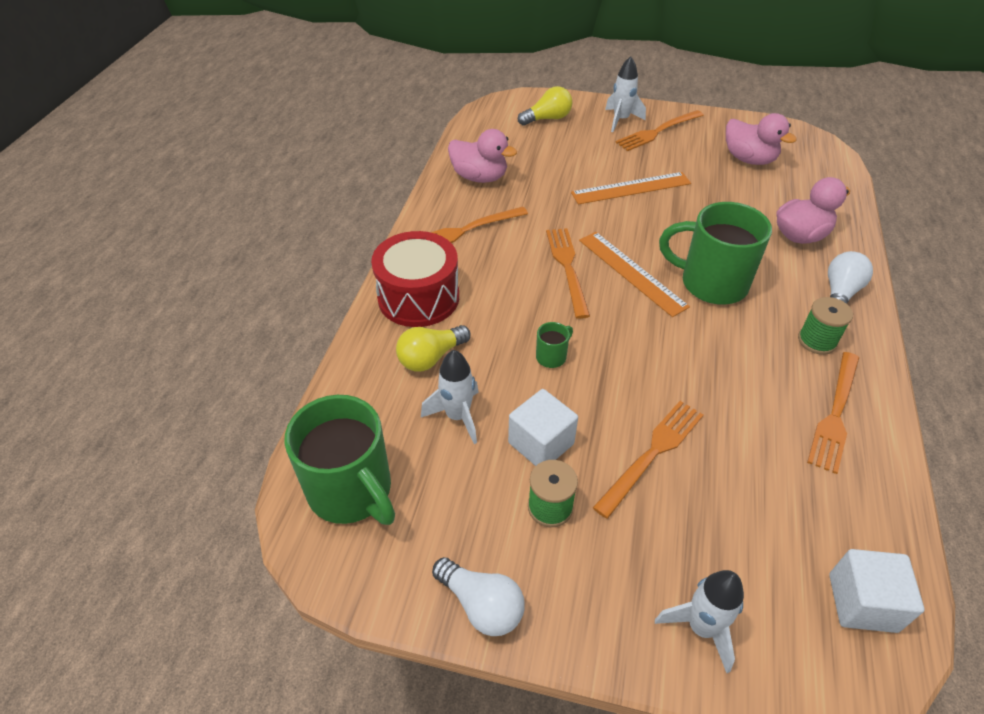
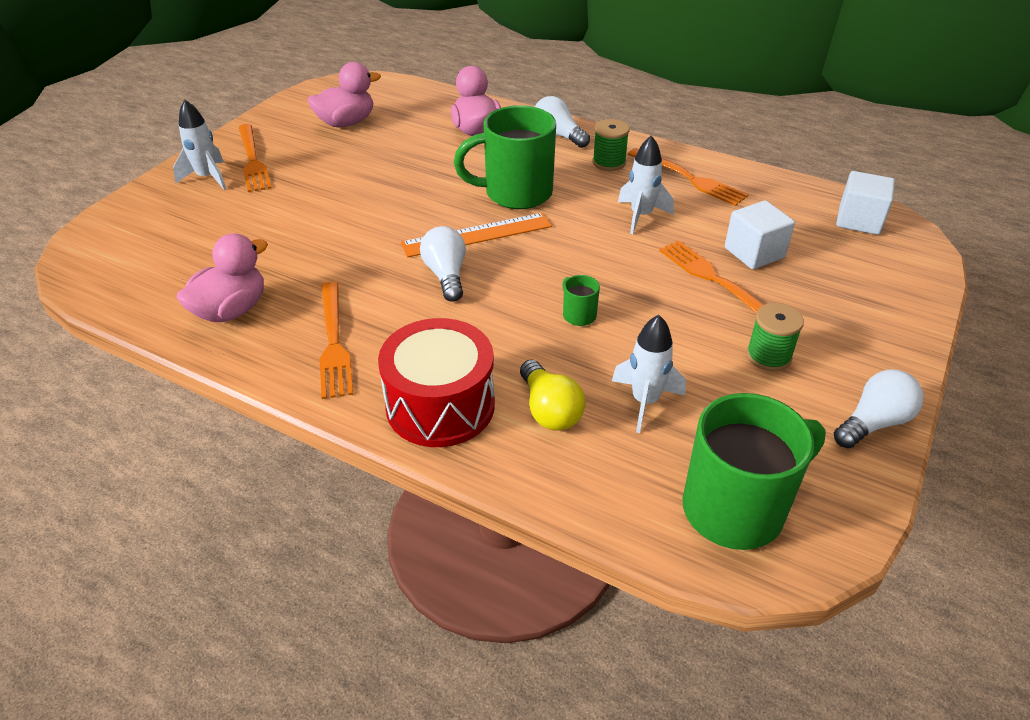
camera: 75 degrees left, 5 degrees down
white cube [508,389,578,466] -> white cube moved to [725,200,795,269]
yellow light bulb [518,86,572,126] -> none
orange fork [546,228,590,319] -> white light bulb [420,226,466,302]
orange ruler [571,172,691,205] -> none
white rocket [655,570,744,673] -> white rocket moved to [618,135,674,234]
green mug [659,202,772,305] -> green mug turned 45 degrees clockwise [454,105,556,209]

